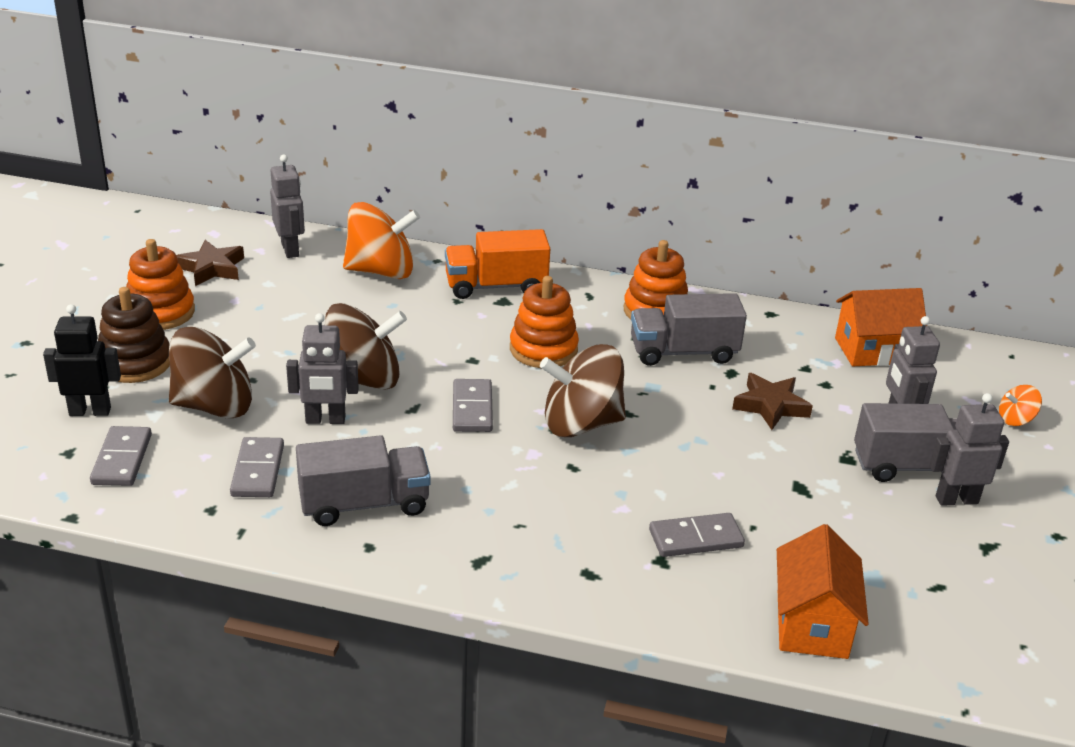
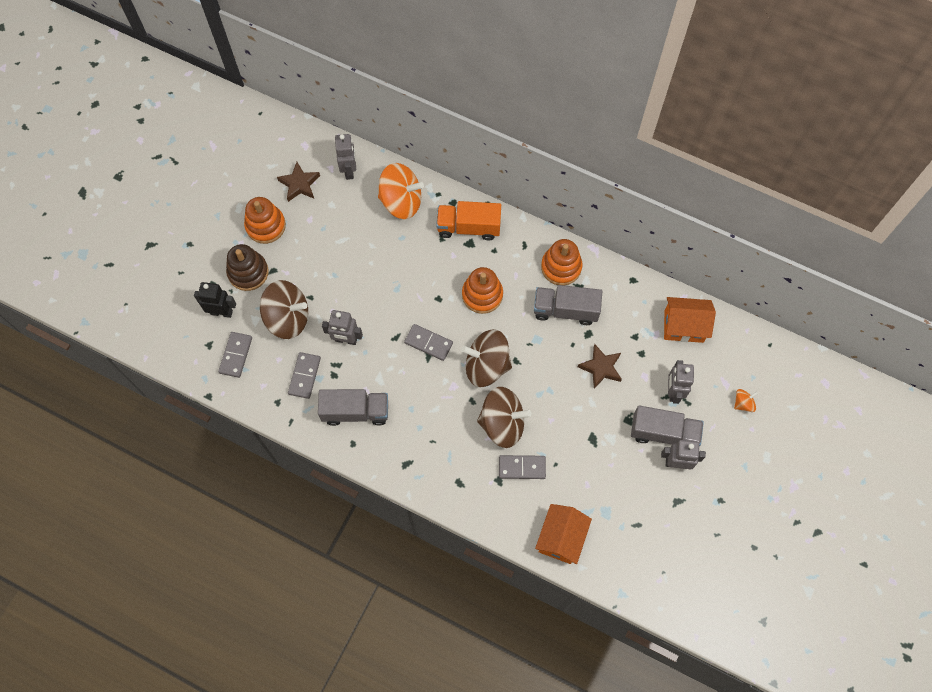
camera: 15 degrees right, 35 degrees up
brown spinning top [325,303,407,389] -> brown spinning top moved to [477,387,531,448]
grey domino [453,379,493,432] -> grey domino turned 75 degrees counterclockwise [404,324,453,361]
orange spinning top [999,385,1042,426] -> orange spinning top turned 150 degrees clockwise [734,389,758,412]

